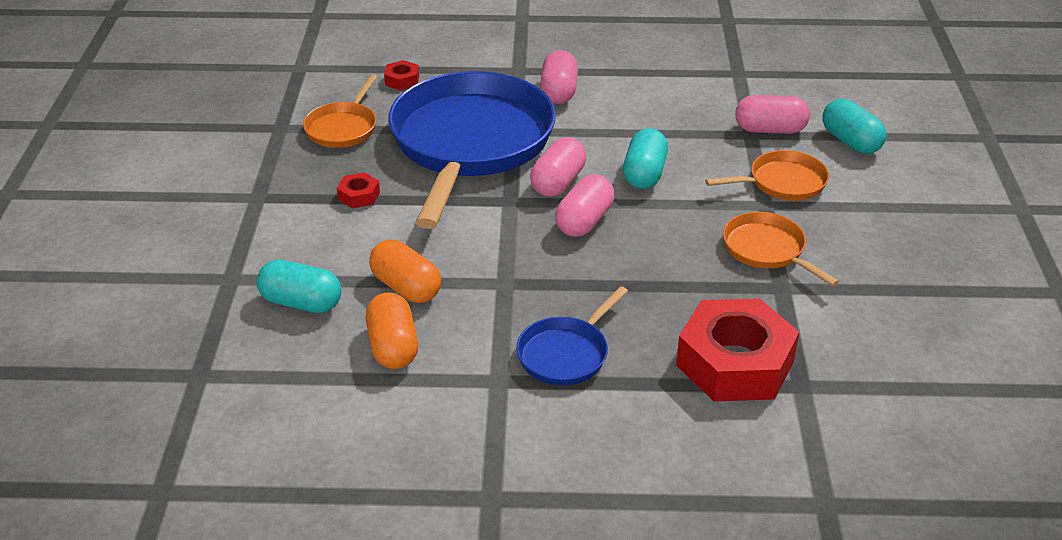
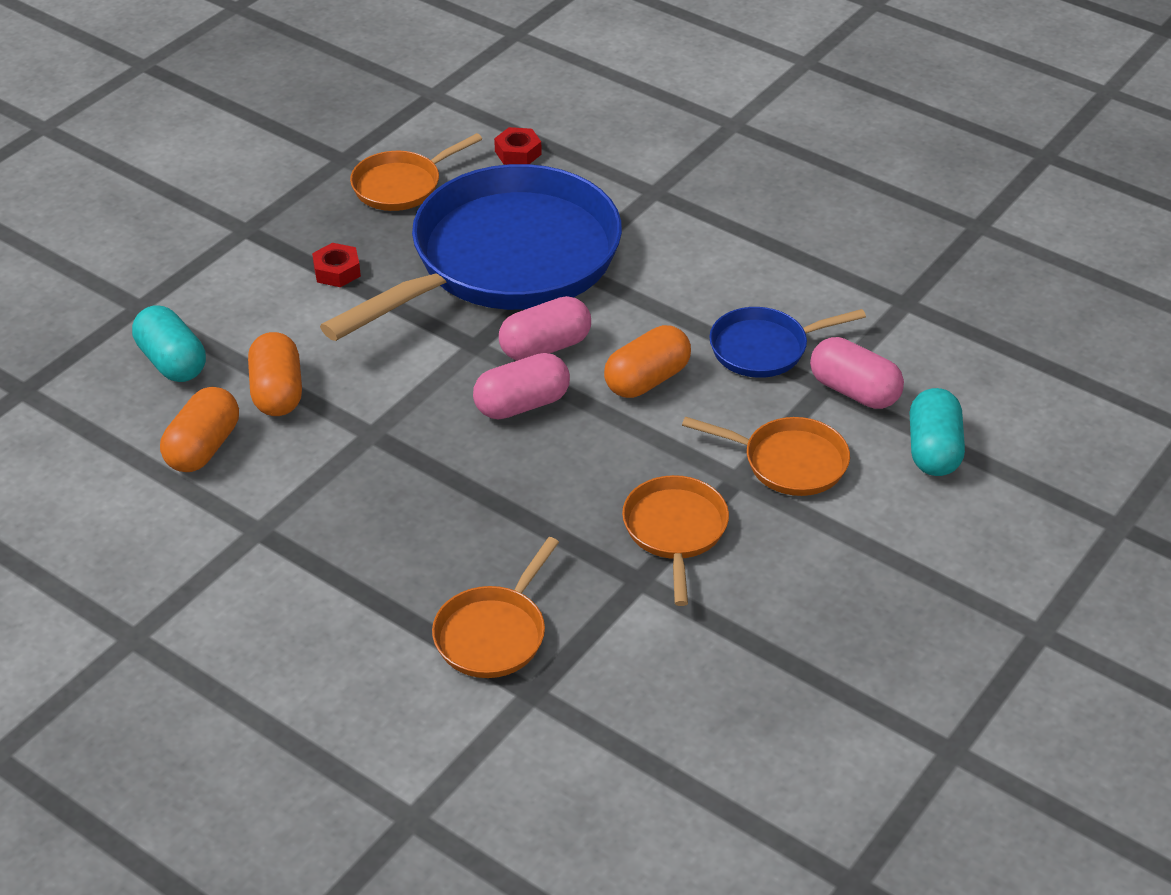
camera: 35 degrees right, 5 degrees up
blue pan [516,286,628,385] -> blue pan moved to [709,307,866,378]
pink capsule [540,50,578,104] -> none
turquoise capsule [623,128,668,189] -> orange capsule [604,325,691,398]
red nut [676,298,799,401] -> orange pan [432,537,559,678]

